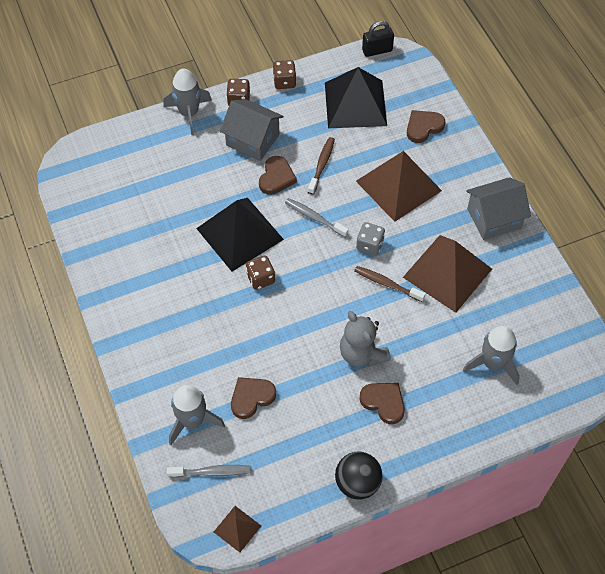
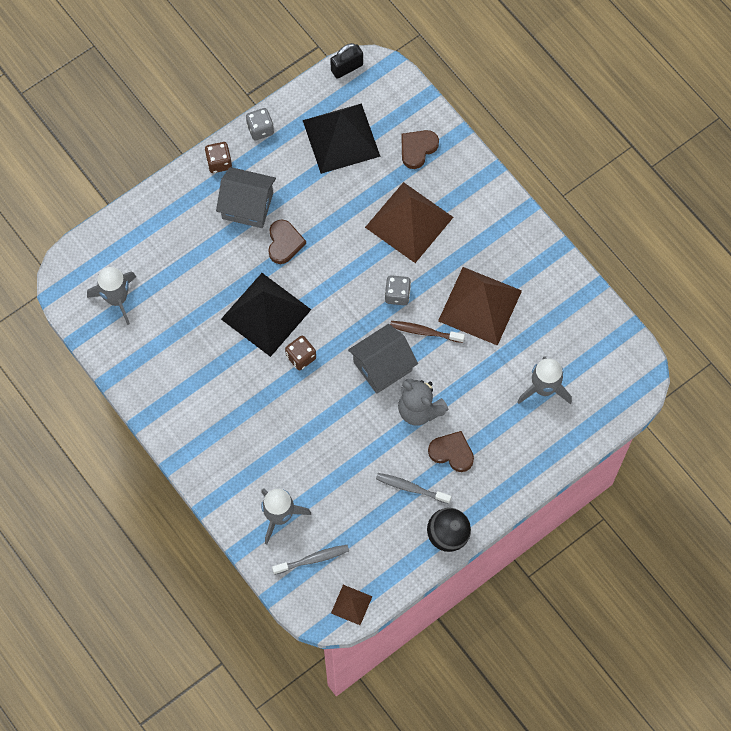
camera: 15 degrees left, 10 degrees up
grey rocket [164,69,212,135] -> grey rocket moved to [87,267,136,325]
brown heart [231,377,276,419] -> none
brown dice [273,60,296,89] -> grey dice [246,108,274,140]
grey toothbrush [285,198,349,237] -> grey toothbrush moved to [376,473,451,504]
brown toothbrush [308,137,335,194] -> none
grey house [466,177,531,240] -> grey house moved to [348,324,418,394]

